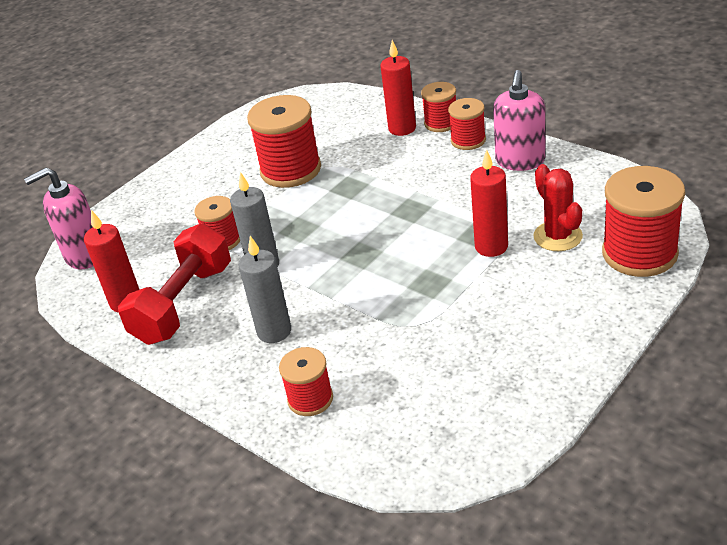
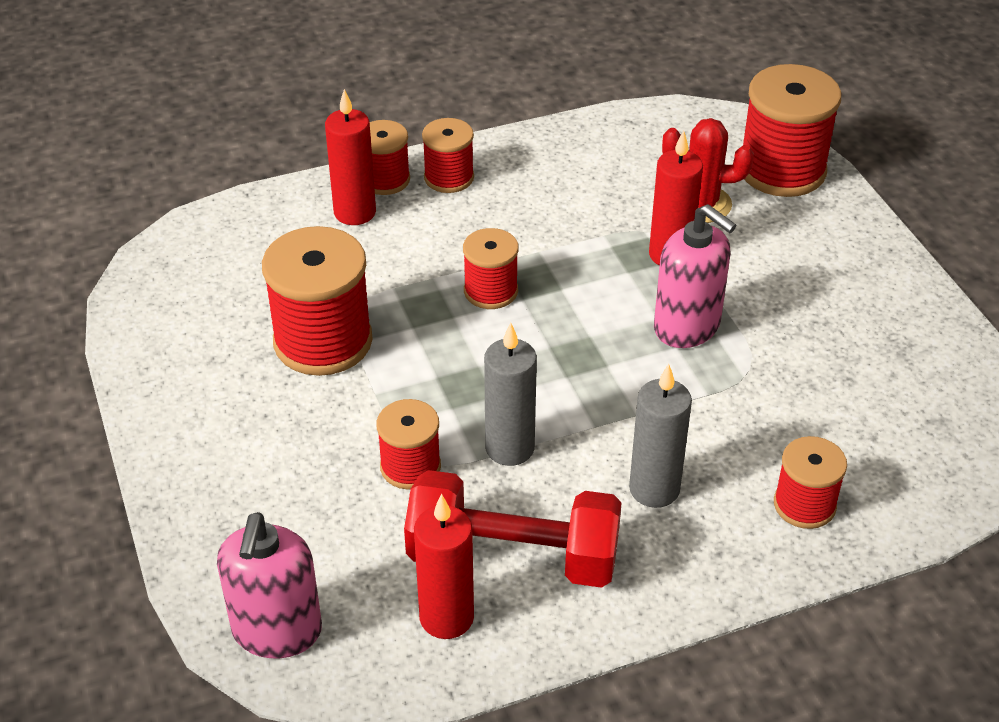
camera: 65 degrees left, 5 degrees up
red dumbbell [118,223,231,345] -> red dumbbell turned 45 degrees counterclockwise [404,470,622,588]
pink soap dispenser [493,70,545,171] -> pink soap dispenser moved to [654,204,736,348]
none -> red spool [463,228,519,309]

